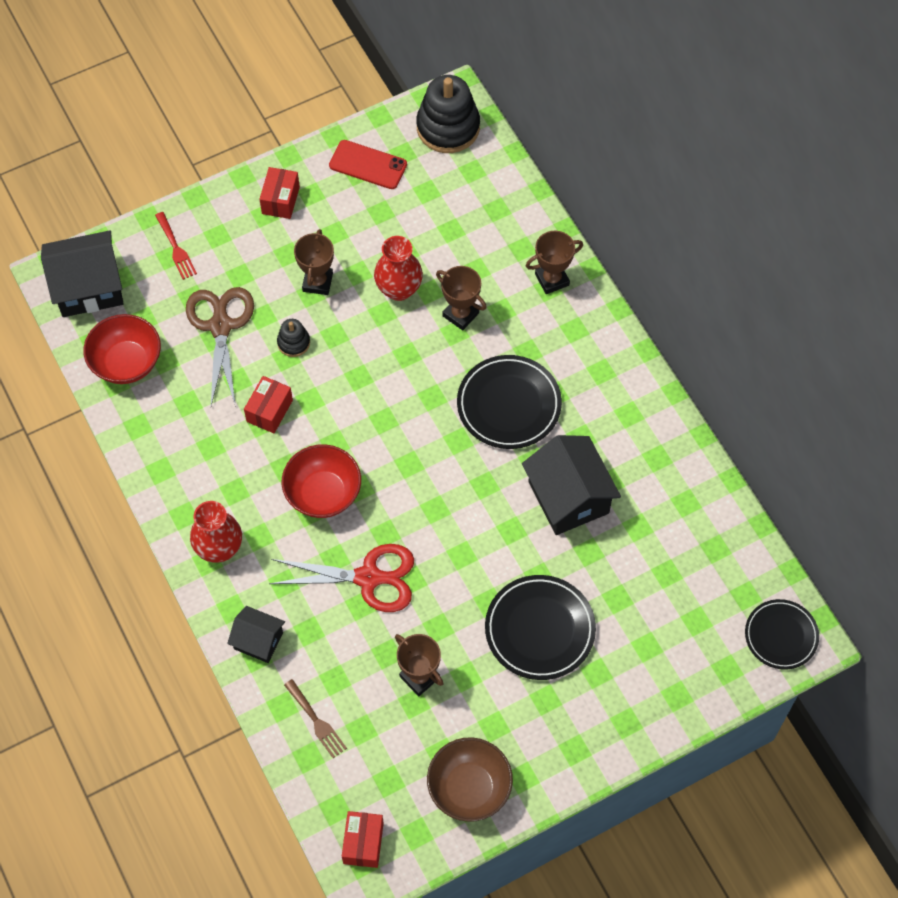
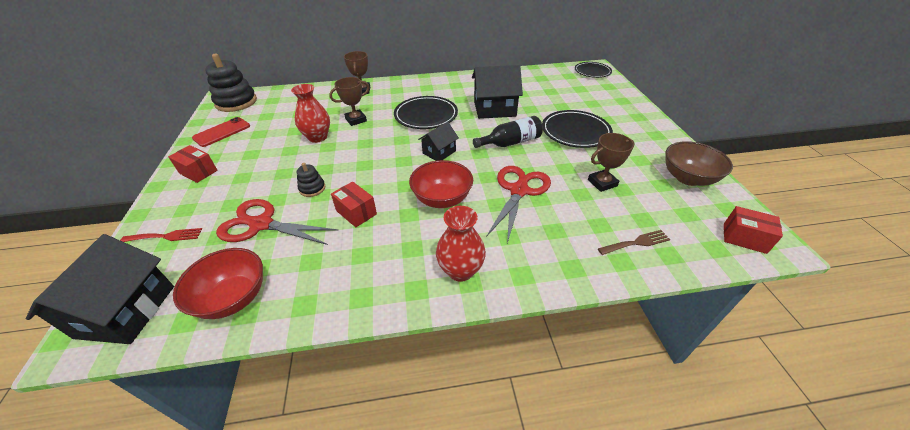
camera: 70 degrees left, 20 degrees down
brown scissors [186,287,254,407] -> red scissors [216,199,339,245]
black house [227,606,285,663] -> black house moved to [418,122,459,161]
brown trophy [294,229,334,295] -> none
none -> black bottle [473,116,543,148]

